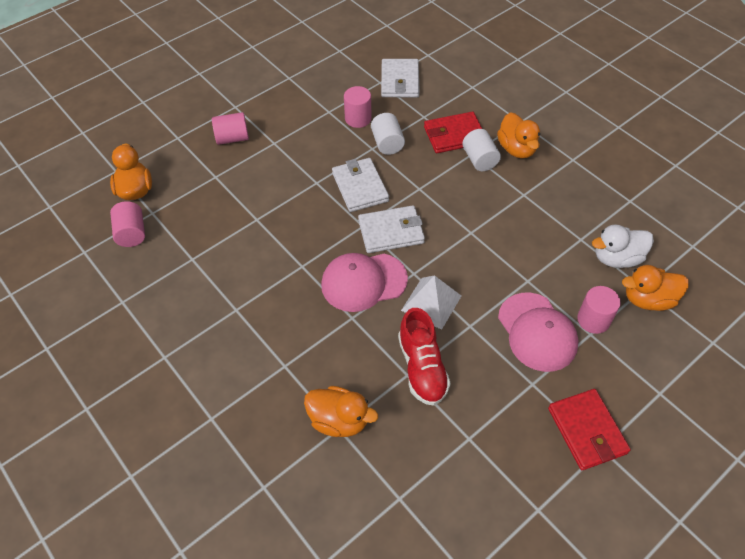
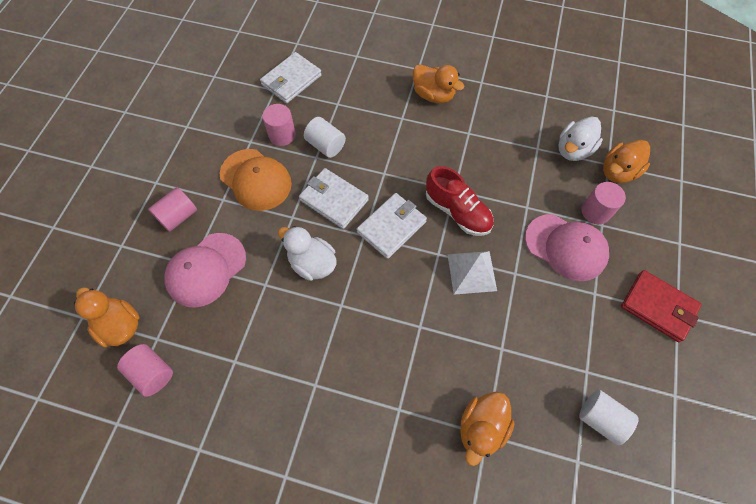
camera: 35 degrees left, 10 degrees up
orange duck [304,386,378,437] -> orange duck turned 135 degrees clockwise [460,392,515,466]
pink cap [321,253,408,312] -> pink cap moved to [164,233,246,308]
white wallet [381,59,420,97] -> white wallet turned 75 degrees clockwise [260,52,322,103]
red shoe [398,308,451,406] -> red shoe moved to [426,166,493,236]
red wallet [424,112,482,153] -> none
white cylinder [462,129,501,171] -> white cylinder moved to [579,390,639,445]
none -> orange cap [219,149,292,211]
none -> white duck [278,226,337,281]

